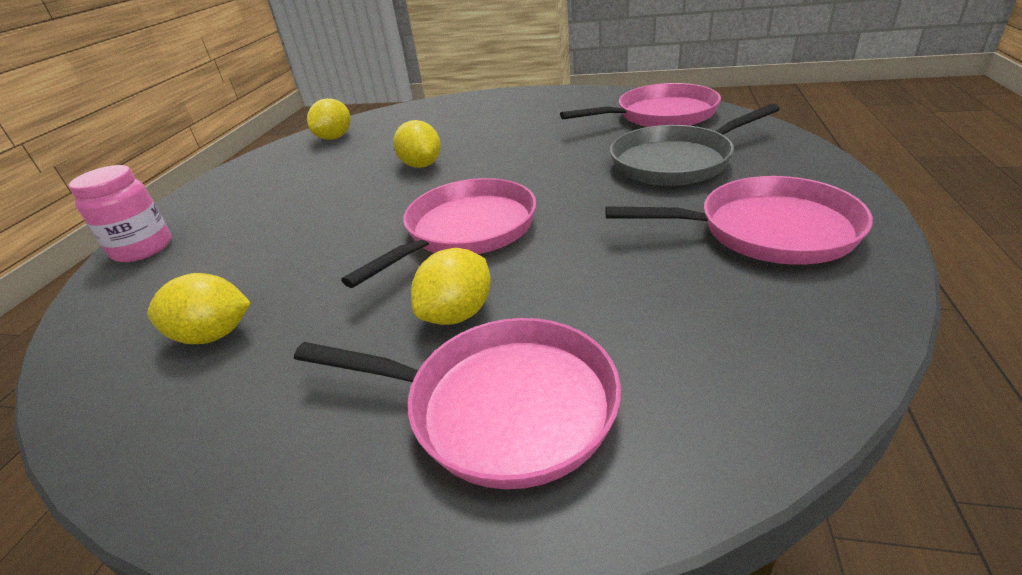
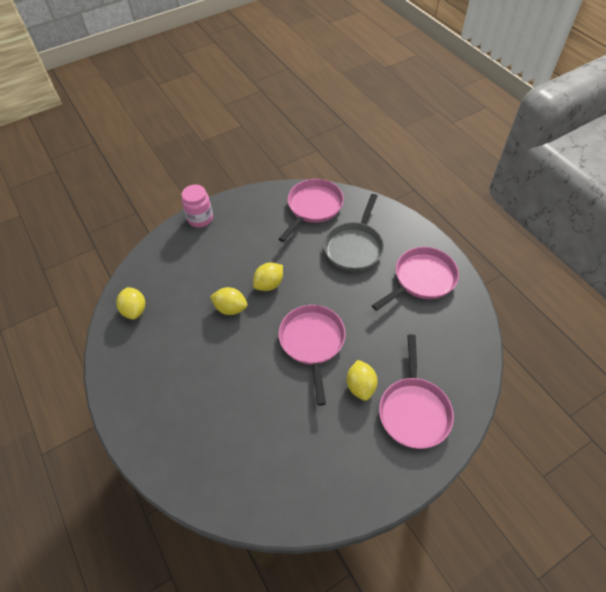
camera: 45 degrees left, 20 degrees up
pink jar [68,165,171,262] -> pink jar moved to [181,185,213,227]
yellow lemon [147,273,251,344] -> yellow lemon moved to [253,263,283,291]
pink pan [294,318,621,489] -> pink pan turned 120 degrees clockwise [379,334,454,449]

